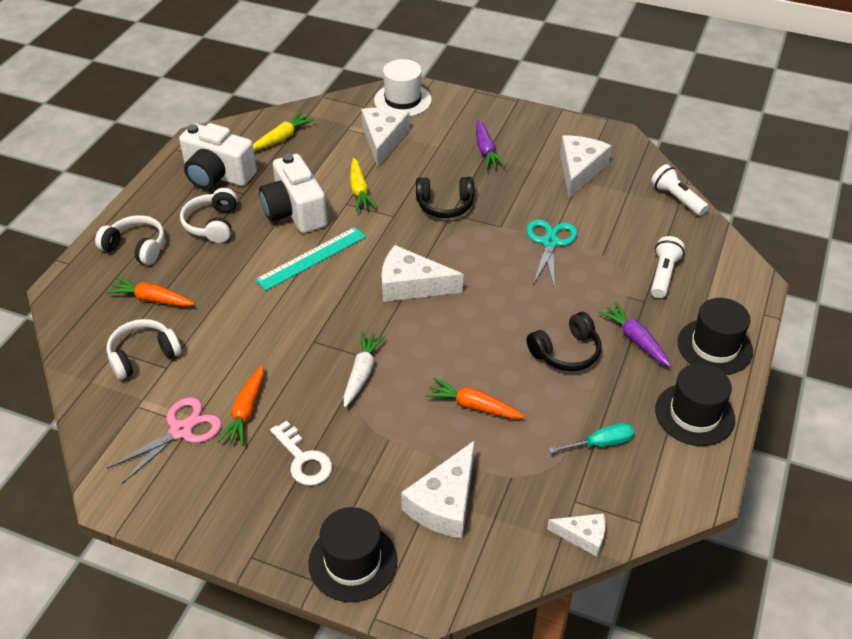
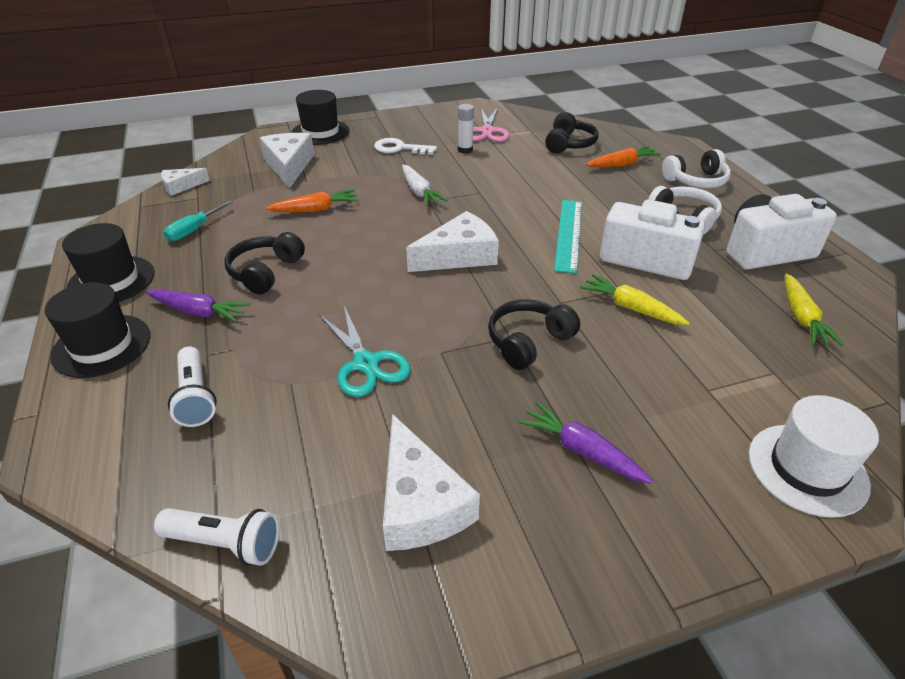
camera: 140 degrees right, 5 degrees down
white headphones [107,319,182,380] -> black headphones [545,112,598,153]
orange carrot [217,365,264,446] -> white glue stick [458,104,474,154]
white cheese [361,108,410,167] -> none

